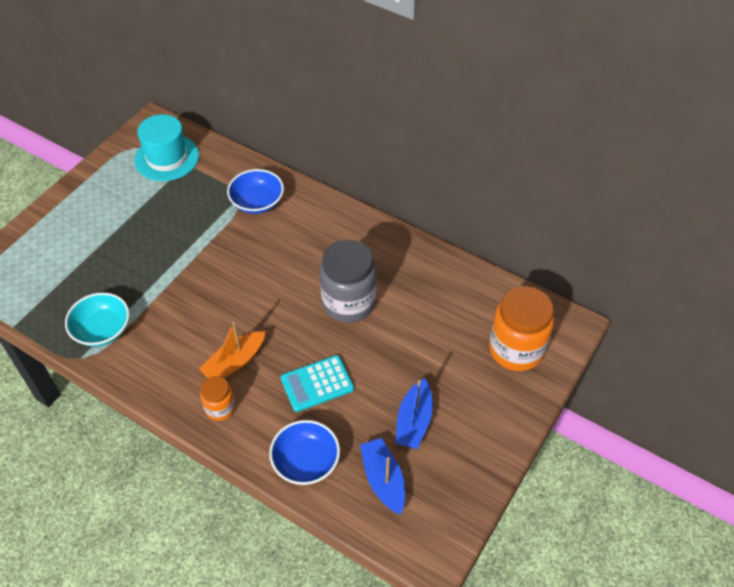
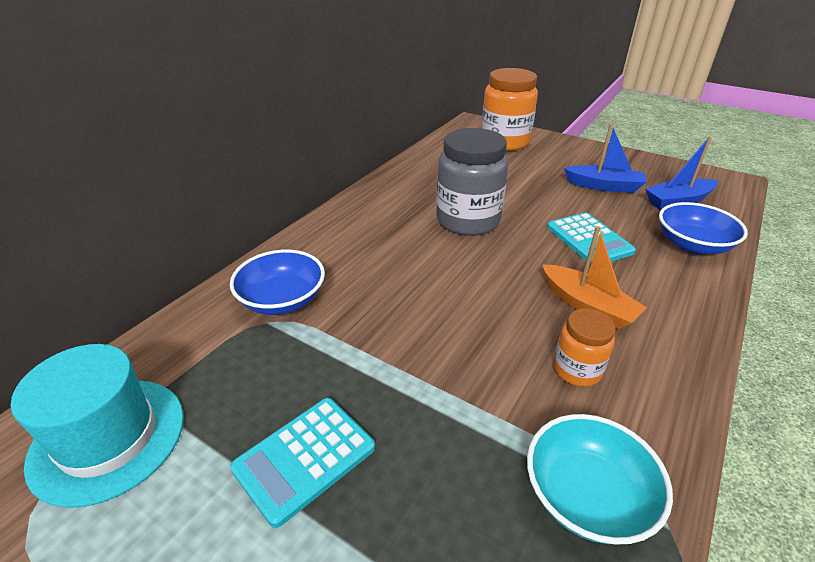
camera: 90 degrees left, 15 degrees down
orange jar [200,376,235,421] -> orange jar moved to [553,308,616,387]
none -> turquoise calculator [230,398,375,528]

